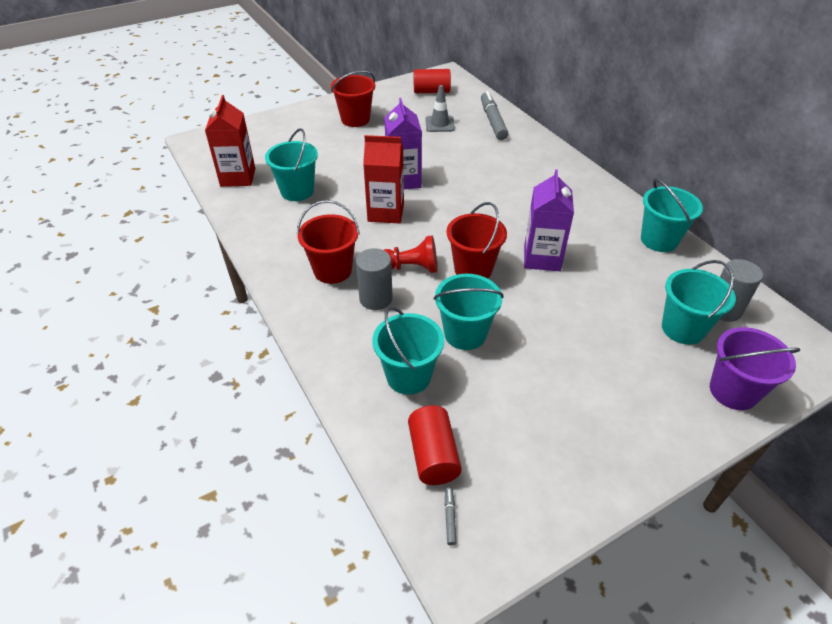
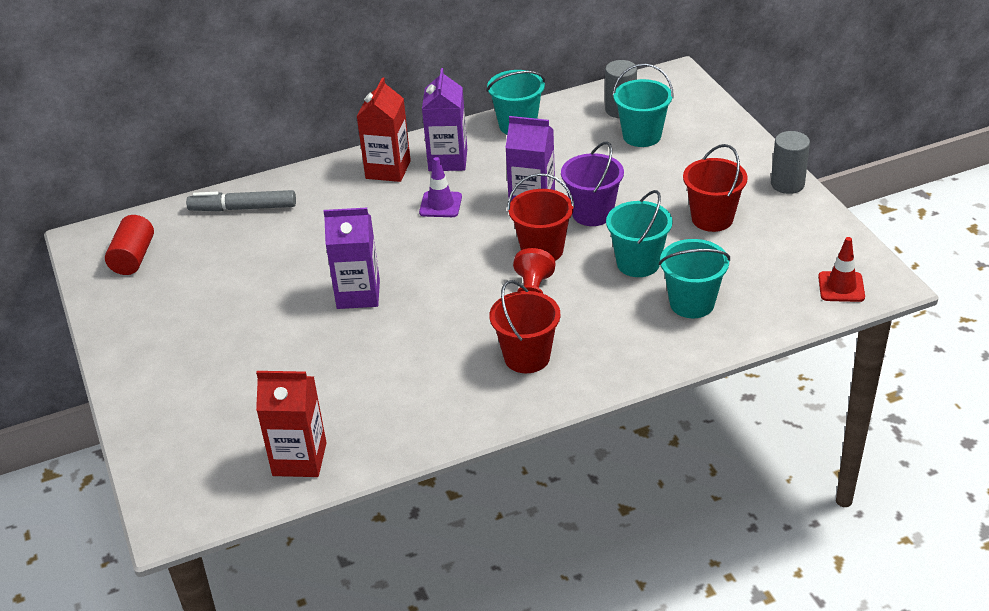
camera: 80 degrees left, 5 degrees down
turquoise bucket [265,128,318,201] -> none
red bucket [331,71,375,127] -> red bucket moved to [683,144,748,232]
grey cylinder [356,248,393,310] -> grey cylinder moved to [771,131,810,194]
red carton [363,135,404,224] -> red carton moved to [356,77,411,182]
red cylinder [408,405,462,485] -> none
grey traffic cone [425,85,455,132] -> none
grey marker [445,487,456,546] -> red traffic cone [818,237,865,302]
purple bucket [710,327,800,410] -> purple bucket moved to [561,142,624,226]
none -> purple traffic cone [419,157,462,217]
none -> purple carton [422,68,467,171]

